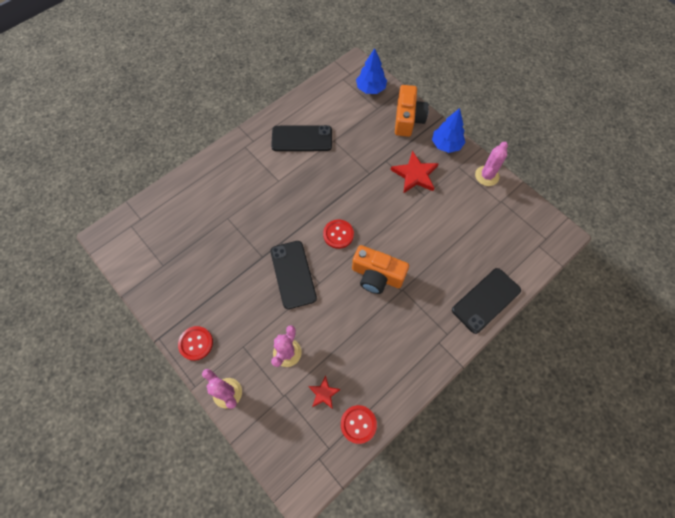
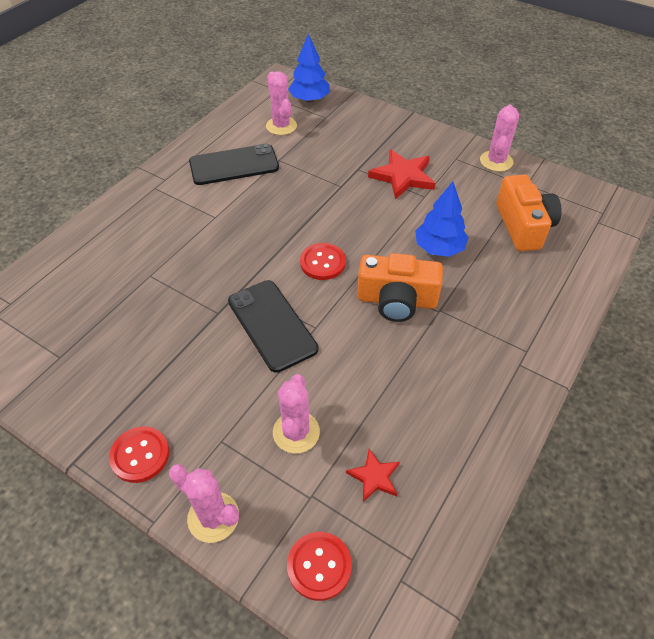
camera: 15 degrees left, 15 degrees down
red button [341,405,377,444] -> red button moved to [287,532,352,601]
orange camera [395,85,429,137] -> orange camera moved to [496,174,562,251]
blue tree [432,108,465,153] -> blue tree moved to [415,181,469,257]
black phone [452,268,521,334] -> none
none -> pink cactus [266,71,297,135]

